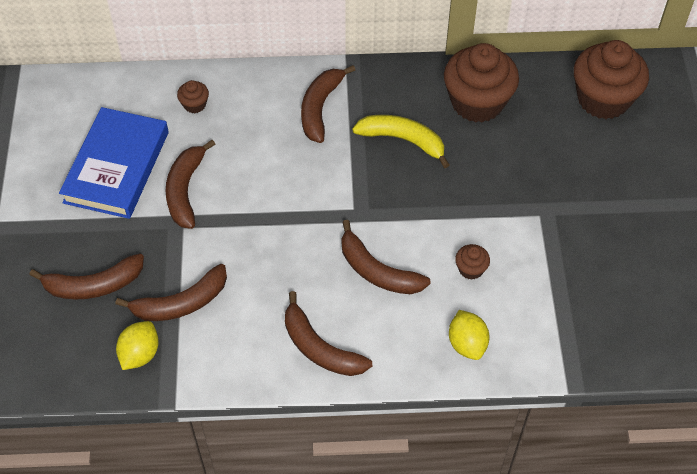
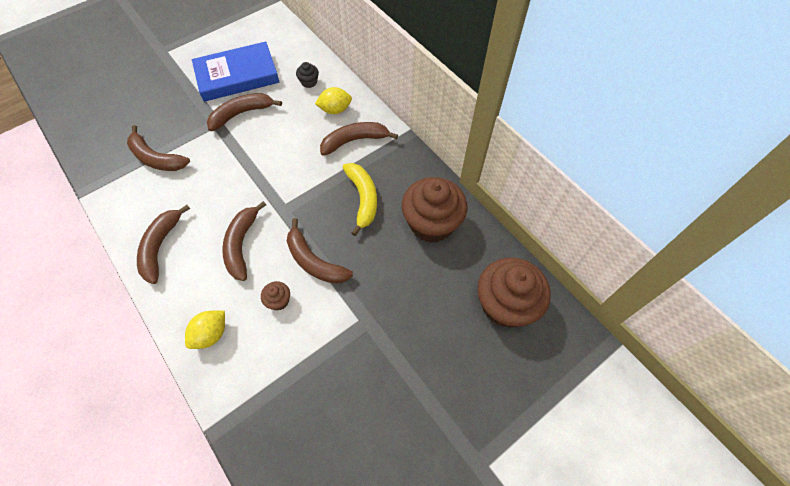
camera: 55 degrees right, 5 degrees up
brown banana [29,253,144,299] -> brown banana moved to [287,218,353,284]
yellow lemon [116,321,159,370] -> yellow lemon moved to [315,87,352,114]
brown cupcake [177,80,209,113] -> black cupcake [296,62,319,88]

